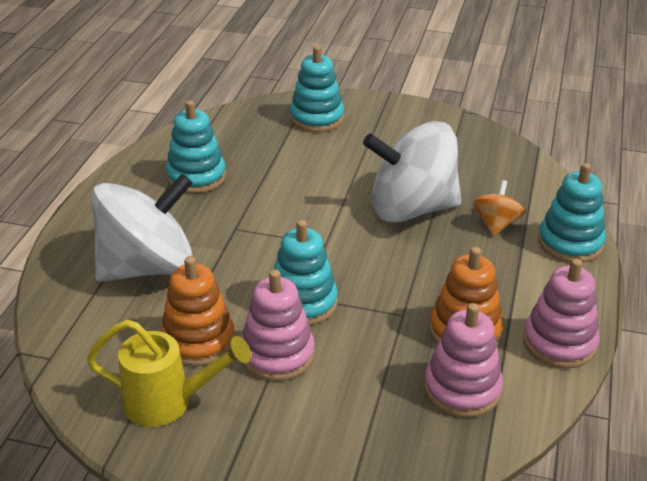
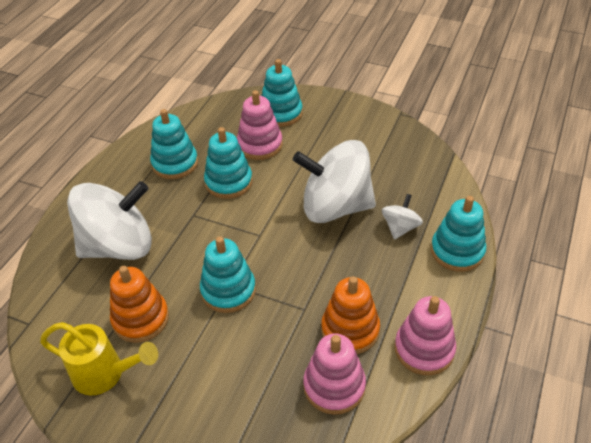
camera: 10 degrees right, 10 degrees up
pink stacking toy [241,270,315,381] -> pink stacking toy moved to [237,90,283,160]
orange spinning top [473,180,525,236] -> white spinning top [382,194,423,240]
none -> turquoise stacking toy [204,127,253,199]

